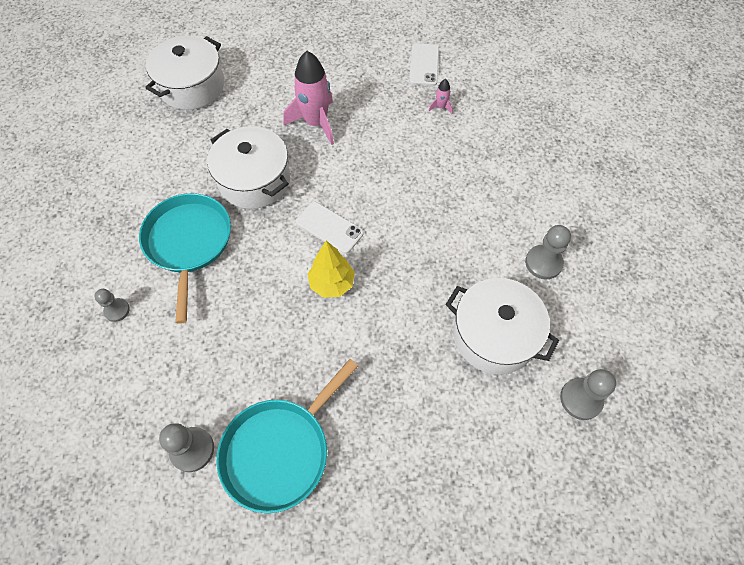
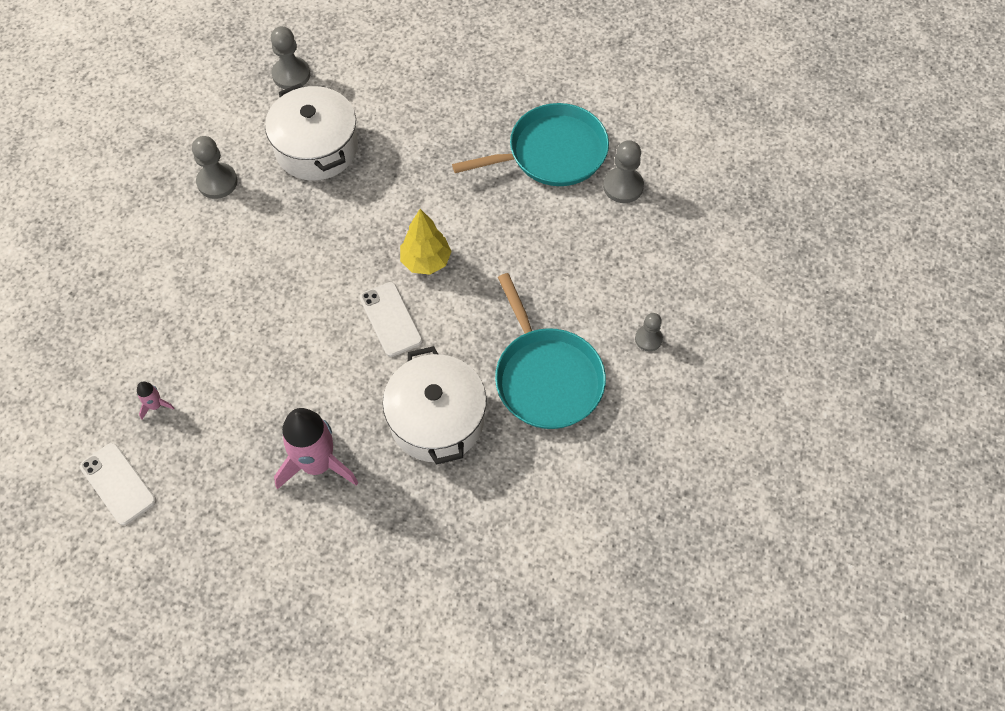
camera: 150 degrees left, 0 degrees up
turquoise pan [139,193,231,324] -> turquoise pan turned 45 degrees counterclockwise [495,273,606,429]
white pot [145,36,224,110] -> none
white phone [409,43,439,86] -> white phone turned 75 degrees counterclockwise [80,443,156,525]

